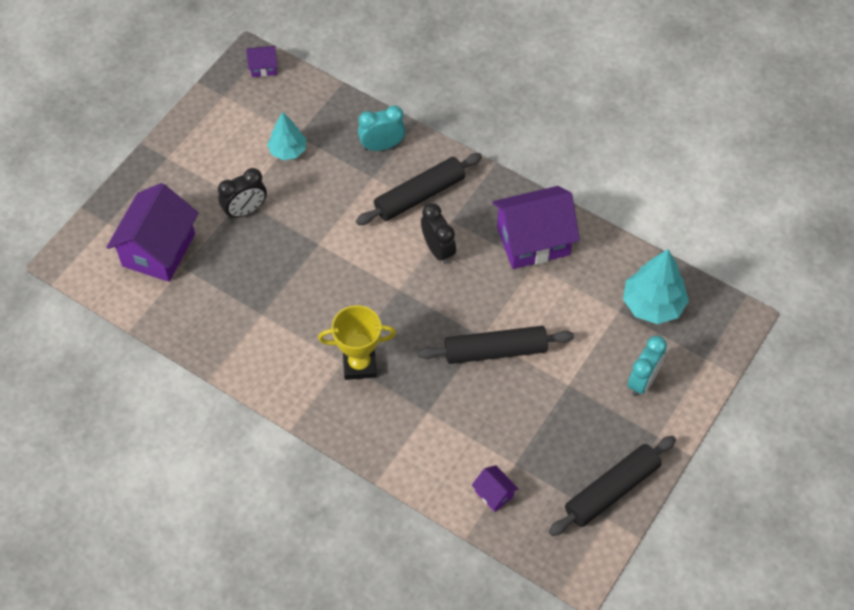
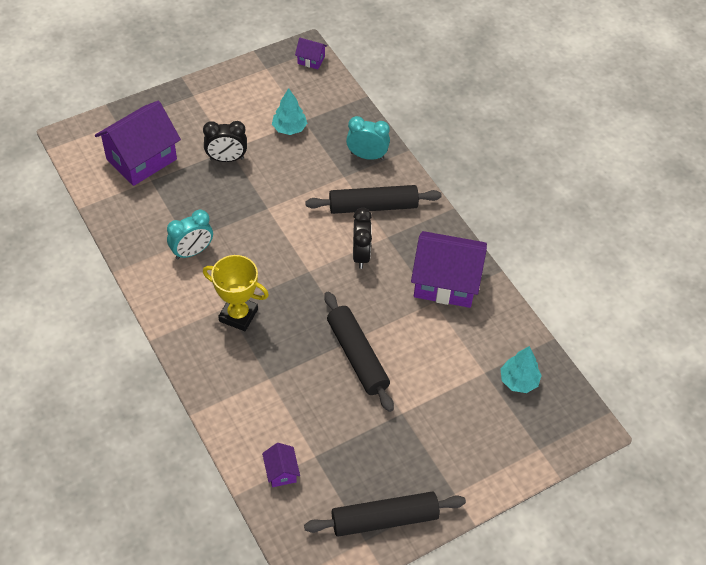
camera: 25 degrees right, 5 degrees down
black rolling pin [418,326,574,364] -> black rolling pin turned 45 degrees clockwise [324,292,394,412]
turquoise tree [623,249,689,324] -> turquoise tree [501,346,542,393], size x0.65
turquoise clock [628,336,667,396] -> turquoise clock moved to [167,210,213,259]

